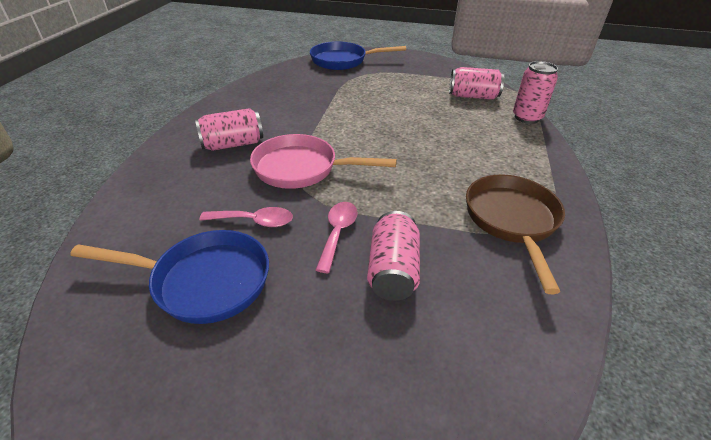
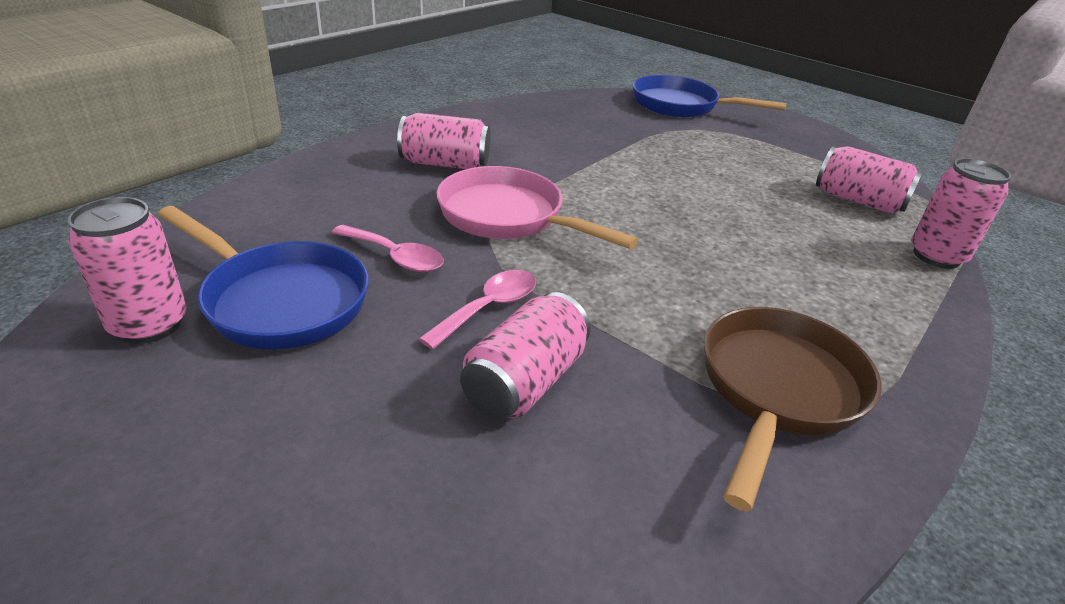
camera: 25 degrees right, 5 degrees down
none -> pink can [68,197,187,344]

